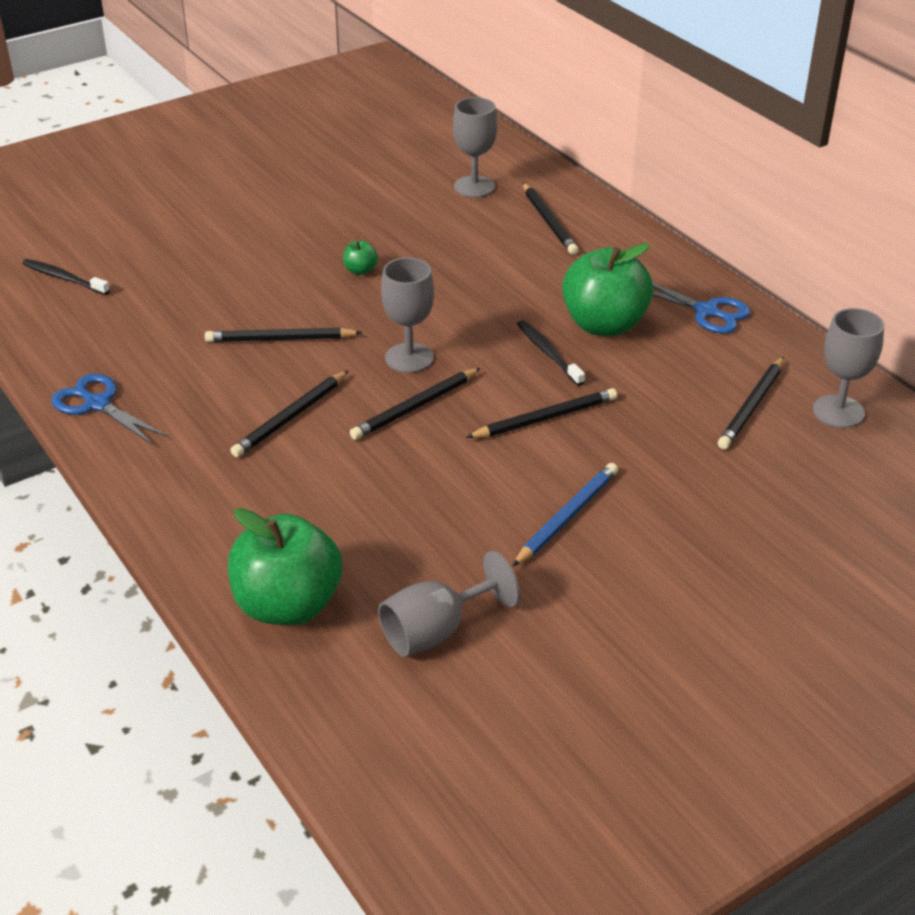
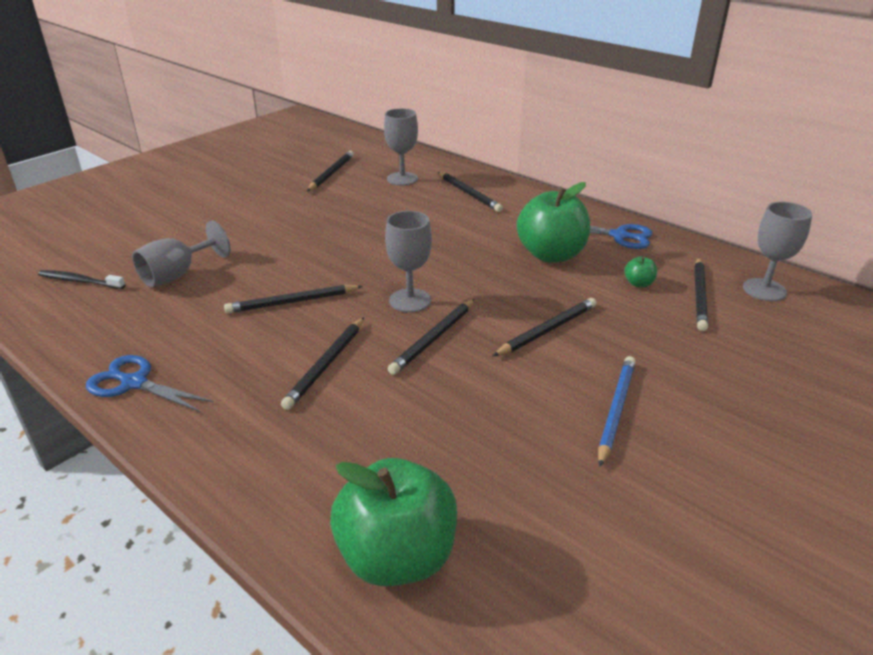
camera: 15 degrees left, 5 degrees down
green apple [343,240,378,275] -> green apple moved to [625,257,657,287]
grey goblet [378,551,520,657] -> grey goblet moved to [132,221,230,287]
black toothbrush [517,320,585,386] -> none
none -> black pencil [307,151,354,191]

